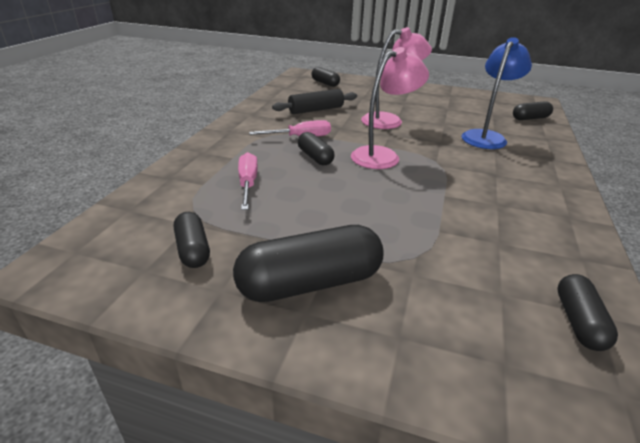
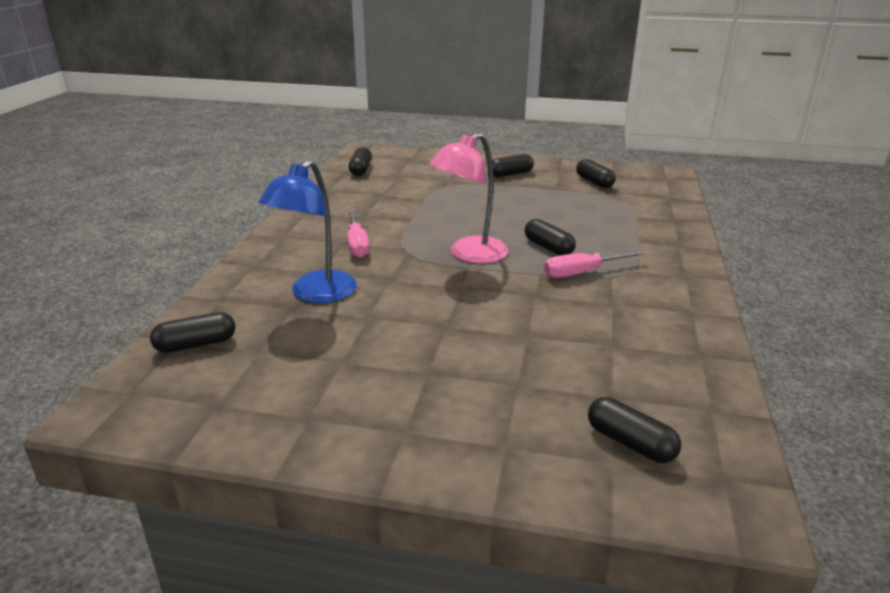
camera: 175 degrees right, 5 degrees down
black capsule [233,225,383,302] -> black capsule [492,154,534,177], size x0.55
pink screwdriver [238,152,258,210] -> pink screwdriver moved to [348,209,370,258]
black rolling pin [272,89,357,114] -> none
pink lamp [361,27,432,129] -> none

